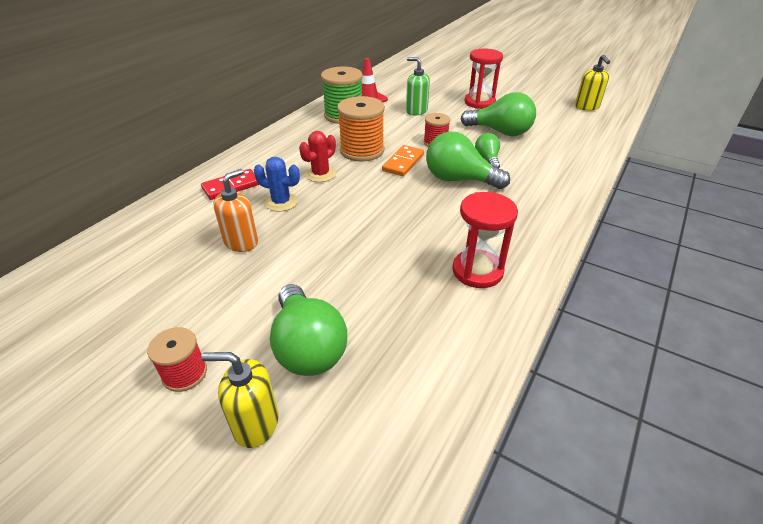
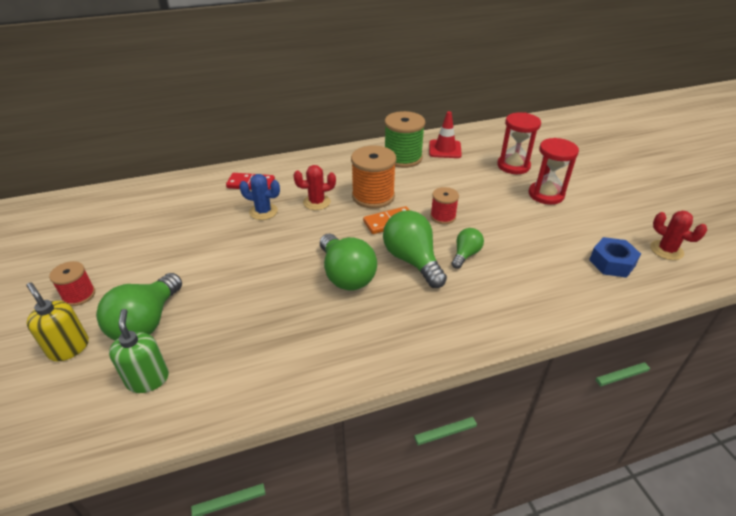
camera: 40 degrees right, 0 degrees up
orange soap dispenser [213,169,258,252] -> none
blue cactus [254,157,300,212] -> blue cactus turned 45 degrees counterclockwise [239,174,280,220]
green soap dispenser [406,57,430,115] -> green soap dispenser moved to [109,309,169,393]
red hourglass [452,192,518,288] -> red hourglass moved to [497,112,541,174]
green light bulb [461,92,536,136] -> green light bulb moved to [320,234,377,290]
yellow soap dispenser [575,55,610,111] -> red cactus [650,211,707,260]
none -> blue nut [589,237,641,278]

